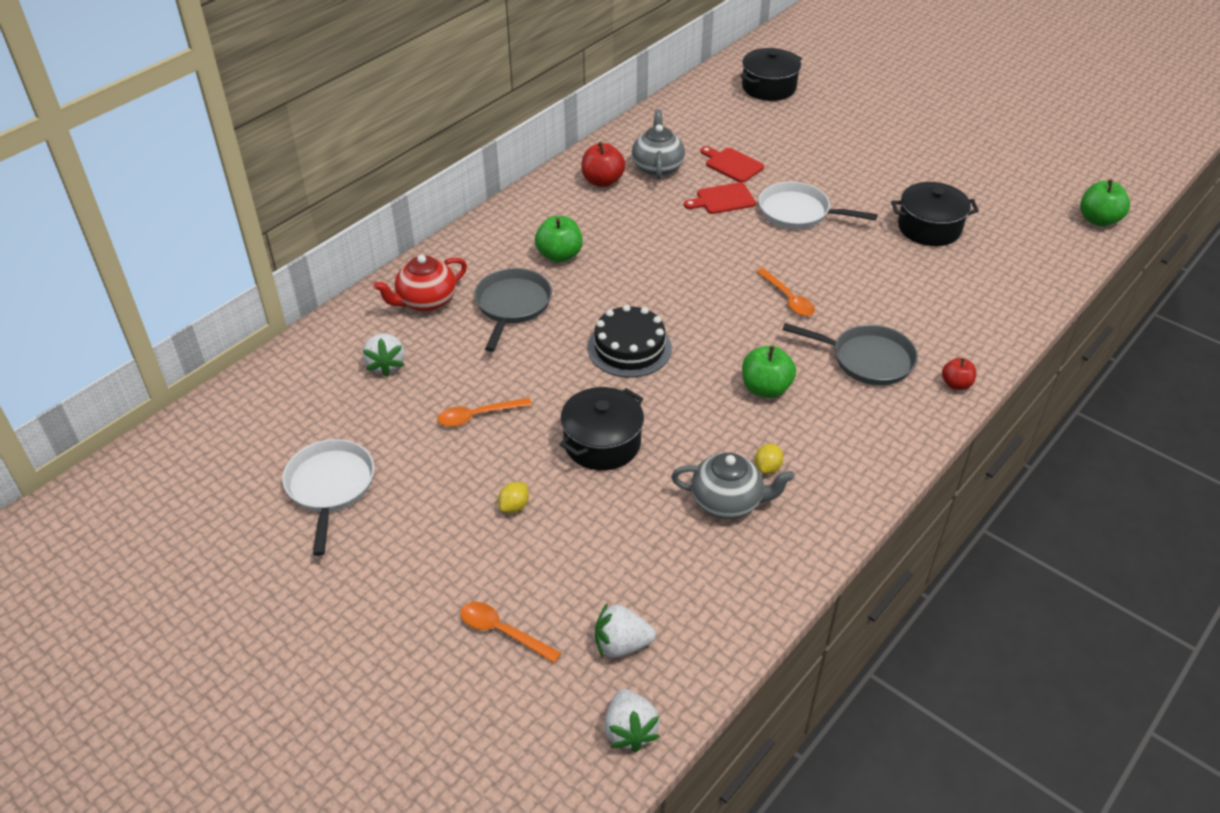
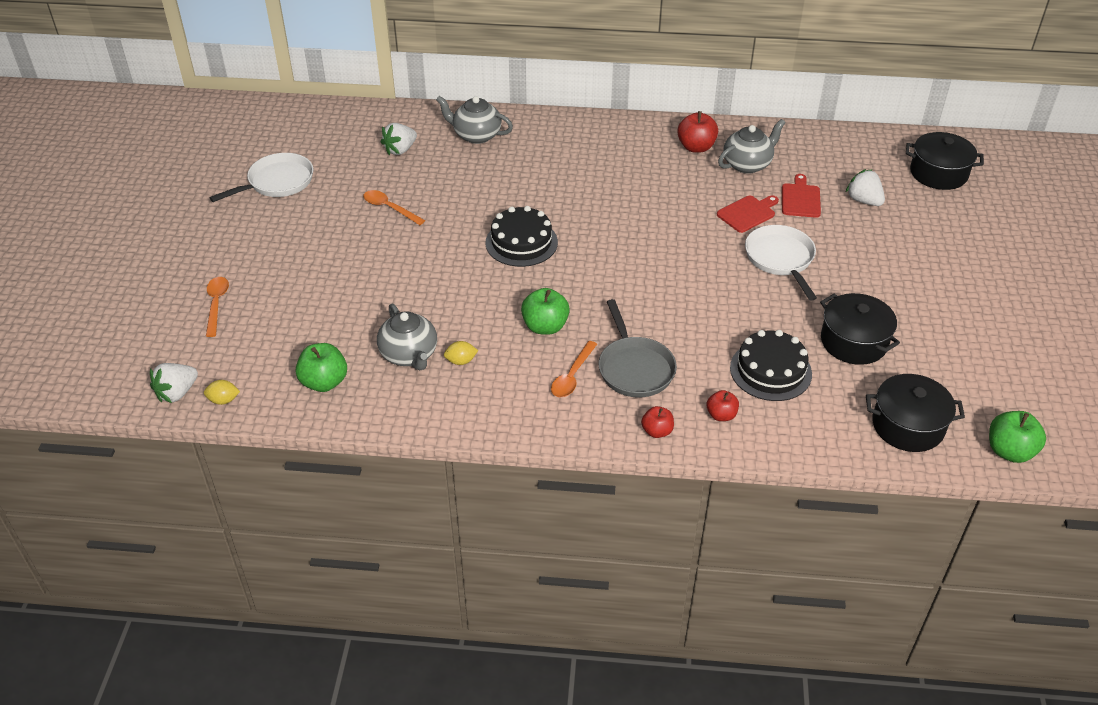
camera: 55 degrees right, 0 degrees up
red teapot [373,255,467,312] -> grey teapot [436,96,513,144]
grey pan [474,268,552,352] -> none
yellow lemon [498,482,529,513] -> yellow lemon moved to [204,380,240,405]
green apple [535,216,583,263] -> green apple moved to [296,343,347,392]
black pot [560,387,644,470] -> black pot moved to [866,374,965,452]
white strawberry [595,602,656,658] -> white strawberry moved to [845,169,885,206]
red cutting board [684,182,756,214] -> red cutting board turned 105 degrees clockwise [717,195,779,233]
orange spoon [756,268,815,316] -> orange spoon moved to [551,341,597,397]
none -> red apple [707,390,739,421]
none -> black cake [730,330,812,401]

